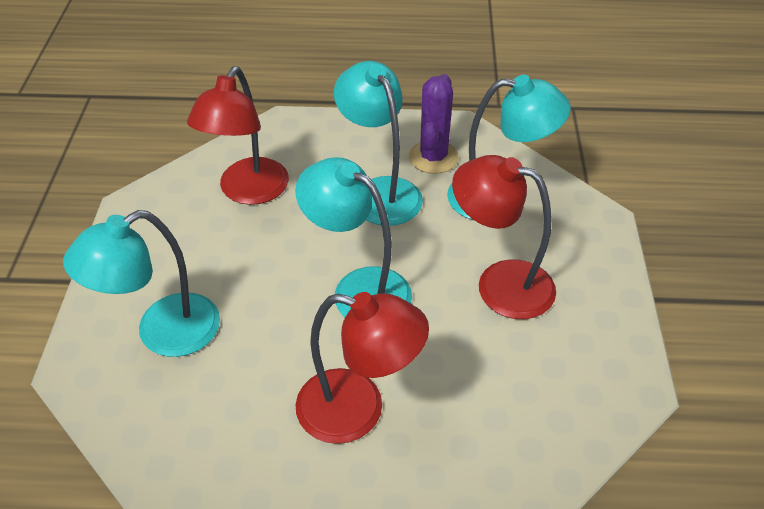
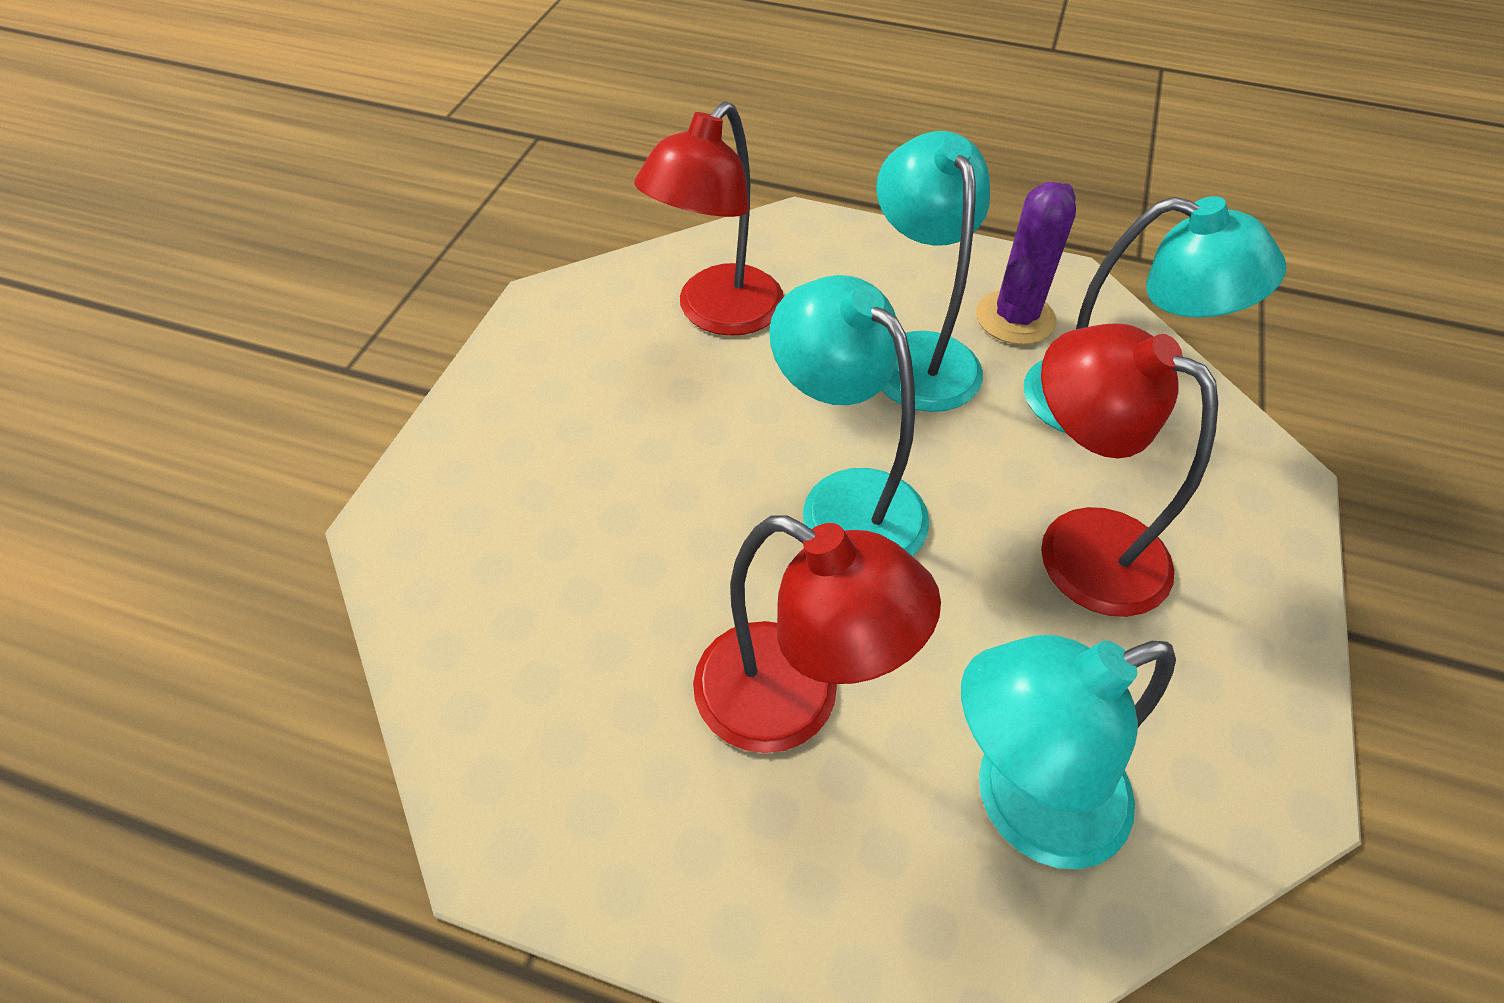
camera: 15 degrees right, 5 degrees up
turquoise lamp [63,210,220,357] -> turquoise lamp moved to [961,635,1176,869]

